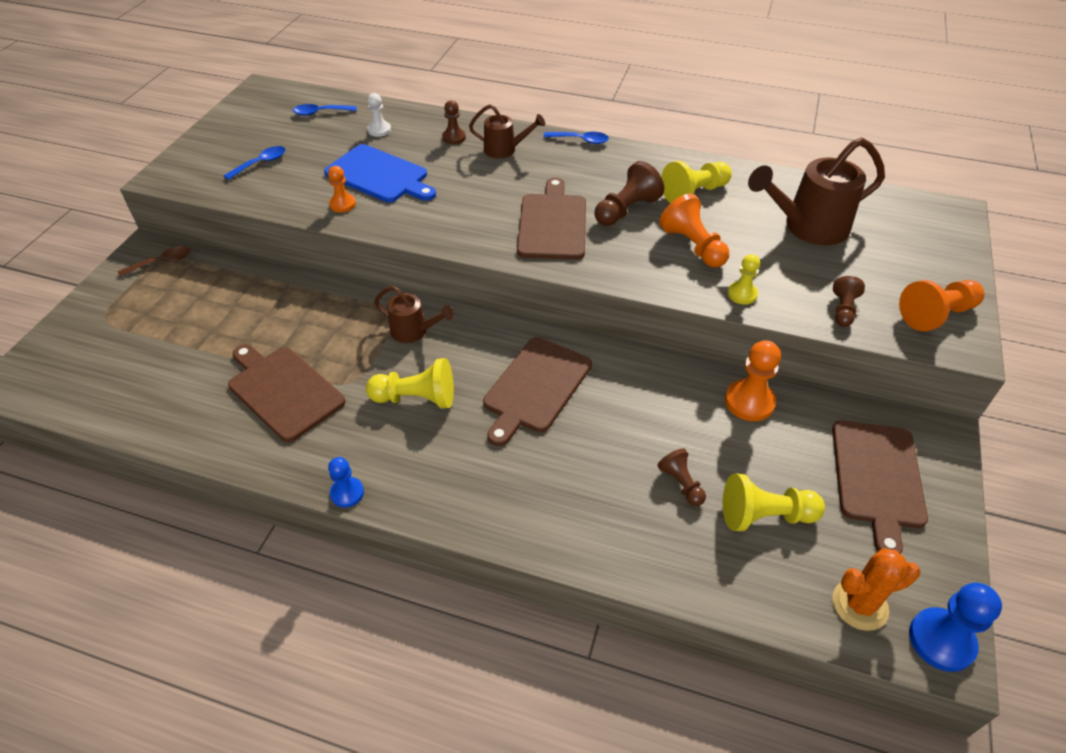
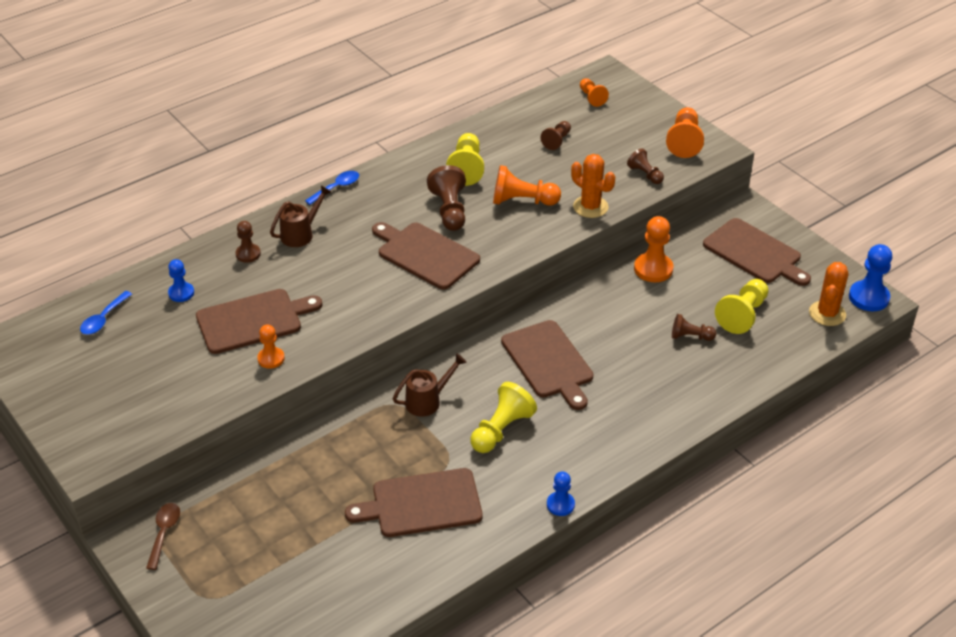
camera: 55 degrees left, 5 degrees down
blue spoon [224,146,286,180] -> none
blue cutting board [324,144,436,202] -> brown cutting board [196,289,322,354]
white pawn [367,93,391,137] -> blue pawn [168,259,194,302]
yellow pawn [728,254,760,305] -> orange cactus [571,154,615,218]
brown watering can [748,137,885,245] -> brown pawn [540,121,571,150]
none -> orange pawn [580,78,609,107]

